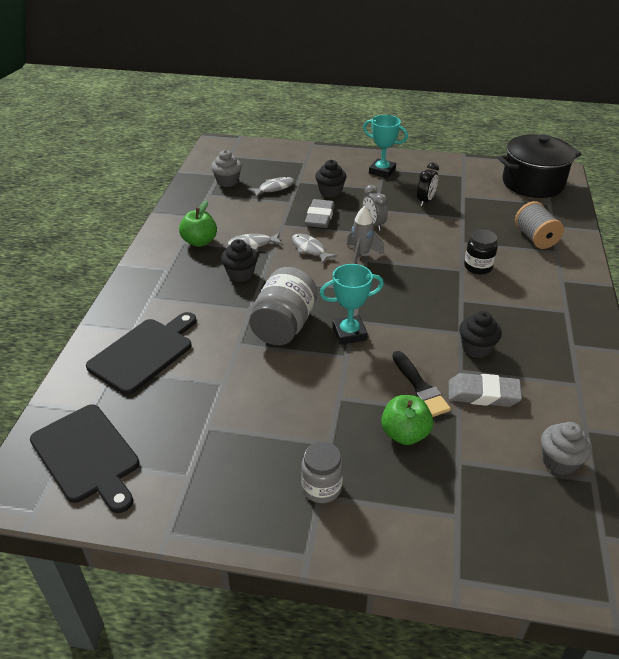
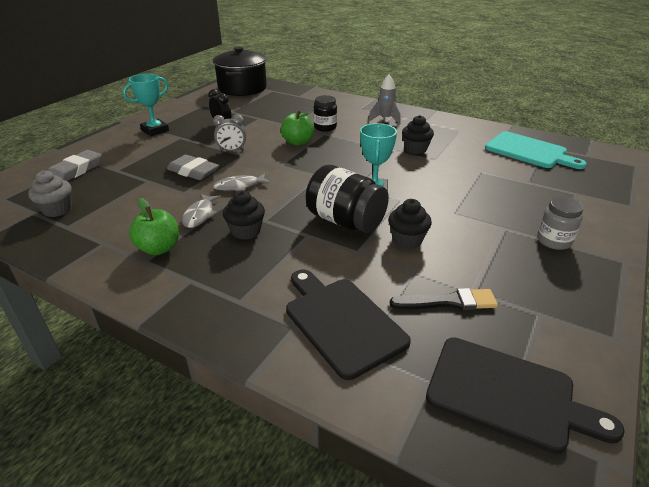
camera: 70 degrees left, 5 degrees down
black cutting board [30,404,140,513] -> black cutting board turned 45 degrees clockwise [426,337,625,454]
grey fish [248,177,294,198] -> none
grey jar [249,267,317,345] -> black jar [306,165,389,233]
black cupcake [315,160,346,197] -> black cupcake moved to [388,199,432,249]
grey rocket [347,206,384,264] -> grey rocket moved to [368,75,401,125]
green apple [381,395,433,445] -> green apple moved to [281,110,314,146]
black brush [392,351,451,417] -> black brush moved to [390,288,498,310]
grey eraser [449,373,522,407] -> grey eraser moved to [48,150,102,181]
grey spool [515,201,564,249] -> none
grey cupcake [541,422,592,475] -> turquoise cutting board [485,131,587,169]

